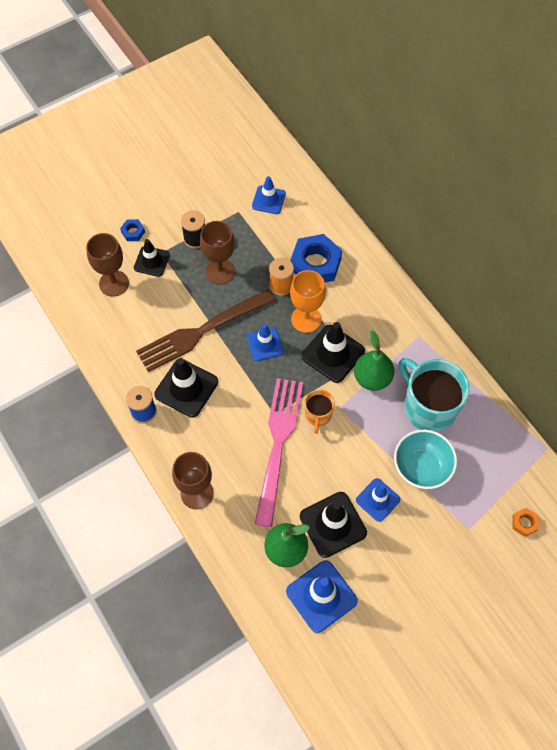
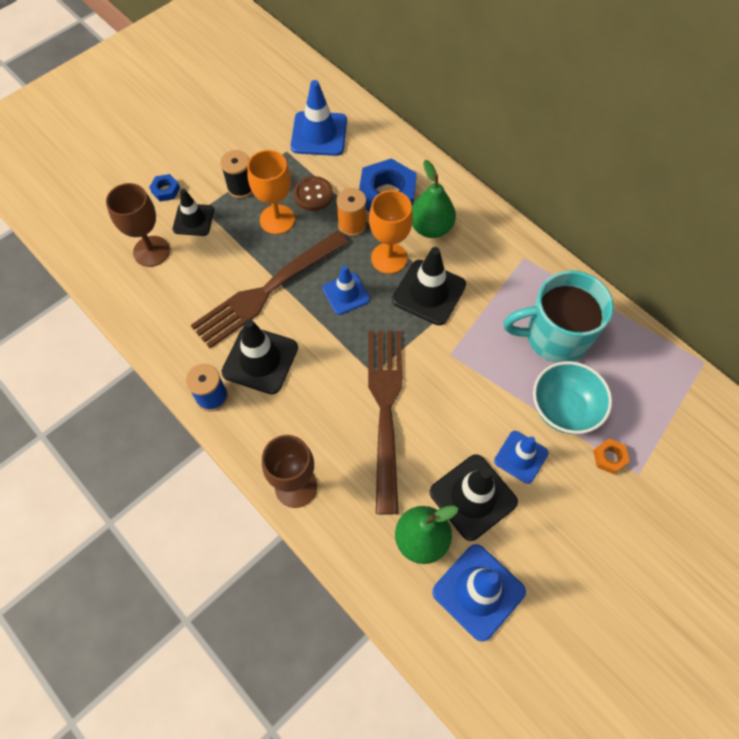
camera: 10 degrees left, 0 degrees up
brown goblet [200,221,235,285] -> orange goblet [247,150,295,234]
blue traffic cone [252,176,286,214] -> blue traffic cone [291,80,347,156], size x1.55
pink fork [255,378,303,527] -> brown fork [368,331,403,515]
orange mug [305,389,335,434] -> none
green pear [354,330,394,391] -> green pear moved to [412,160,456,238]
turquoise mug [399,358,470,432] -> turquoise mug turned 45 degrees counterclockwise [503,270,614,363]
orange nut [512,508,539,537] -> orange nut moved to [593,438,630,474]
none -> brown button [293,176,333,211]

